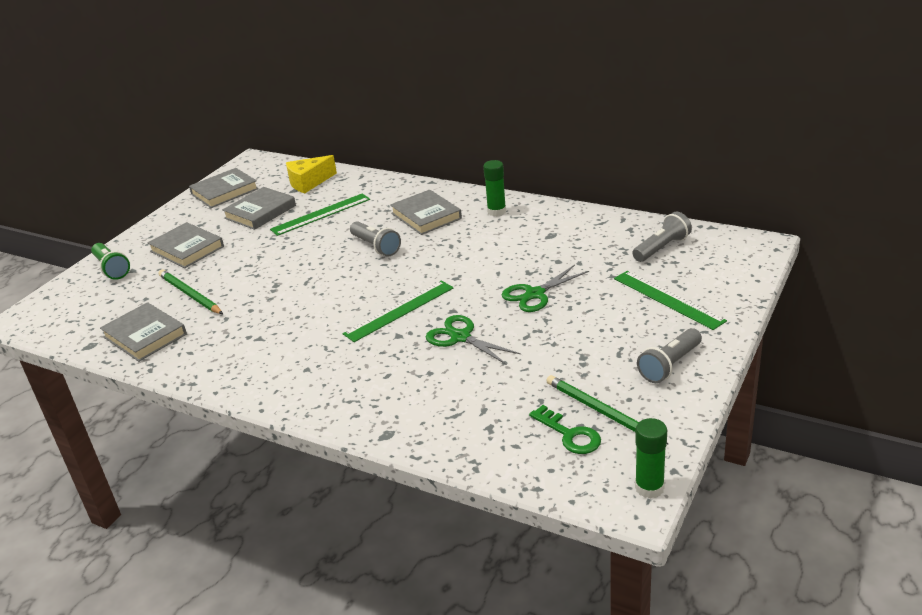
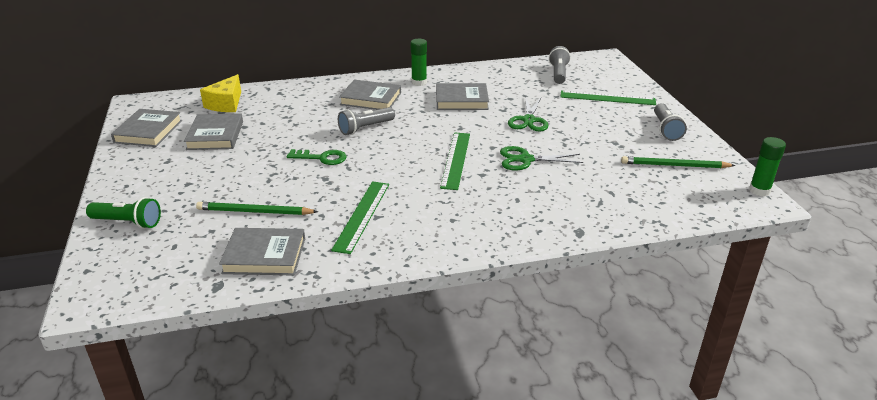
camera: 45 degrees left, 0 degrees up
grey book [148,222,224,268] -> grey book moved to [436,83,489,110]
green ruler [270,193,370,236] -> green ruler moved to [331,181,389,254]
grey flashlight [350,221,401,257] -> grey flashlight turned 135 degrees clockwise [338,107,395,135]
green key [529,405,601,454] -> green key moved to [287,149,346,165]

